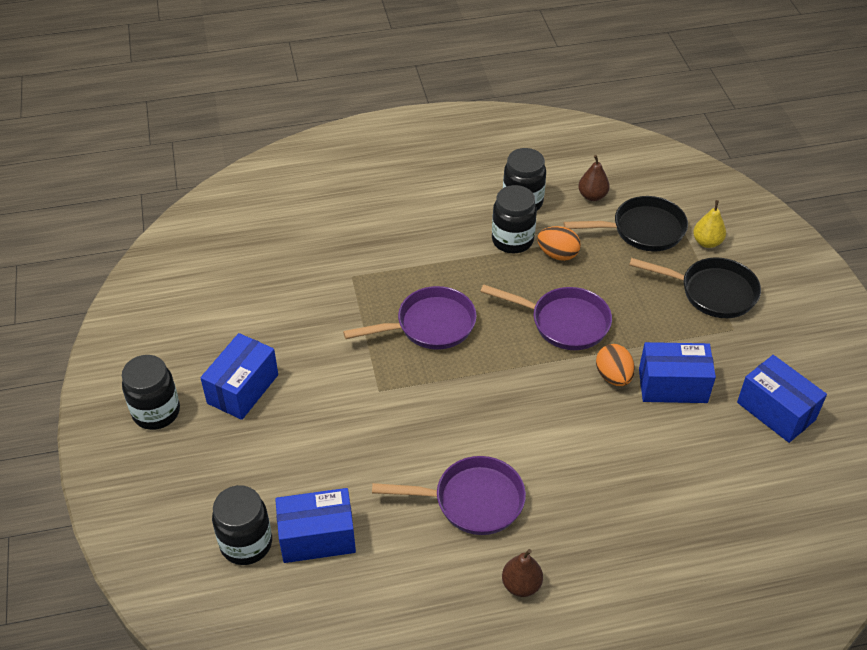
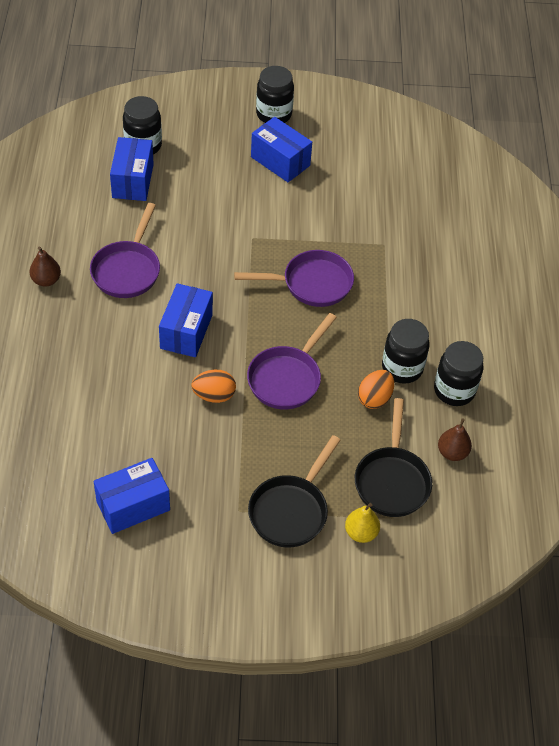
camera: 100 degrees right, 5 degrees up
purple pan [343,286,477,350] -> purple pan turned 90 degrees counterclockwise [234,250,354,307]
blue box [639,342,716,403] -> blue box moved to [159,283,213,357]

